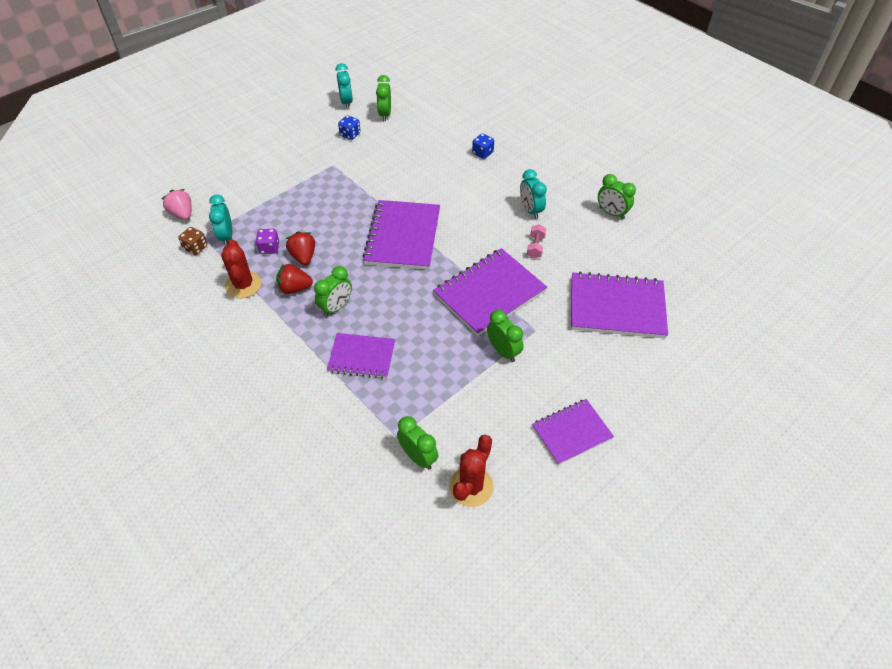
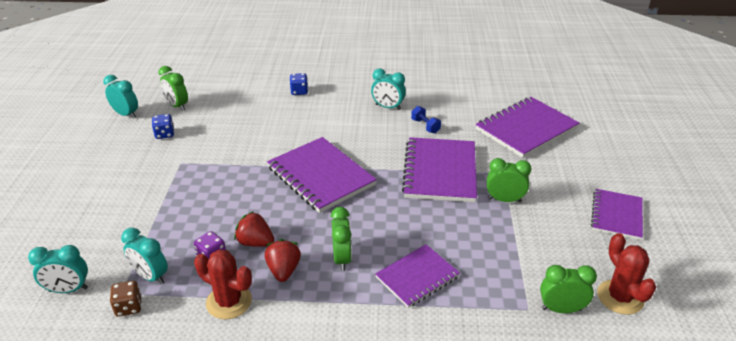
camera: 45 degrees left, 15 degrees down
pink strawberry [162,189,192,220] -> turquoise clock [28,245,88,293]
red strawberry [276,263,313,294] -> red strawberry turned 135 degrees clockwise [265,239,301,282]
pink dumbbell [527,224,546,258] -> blue dumbbell [411,106,441,133]
green clock [598,174,636,219] -> none

